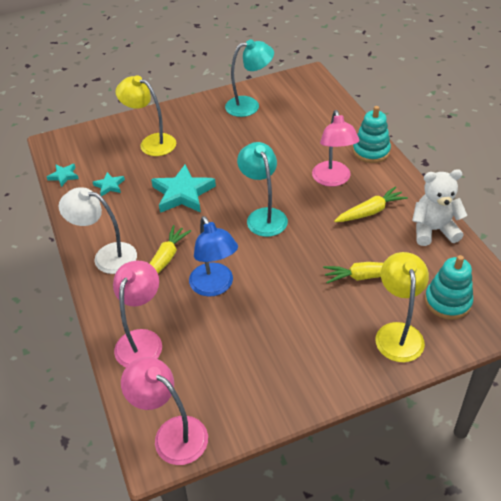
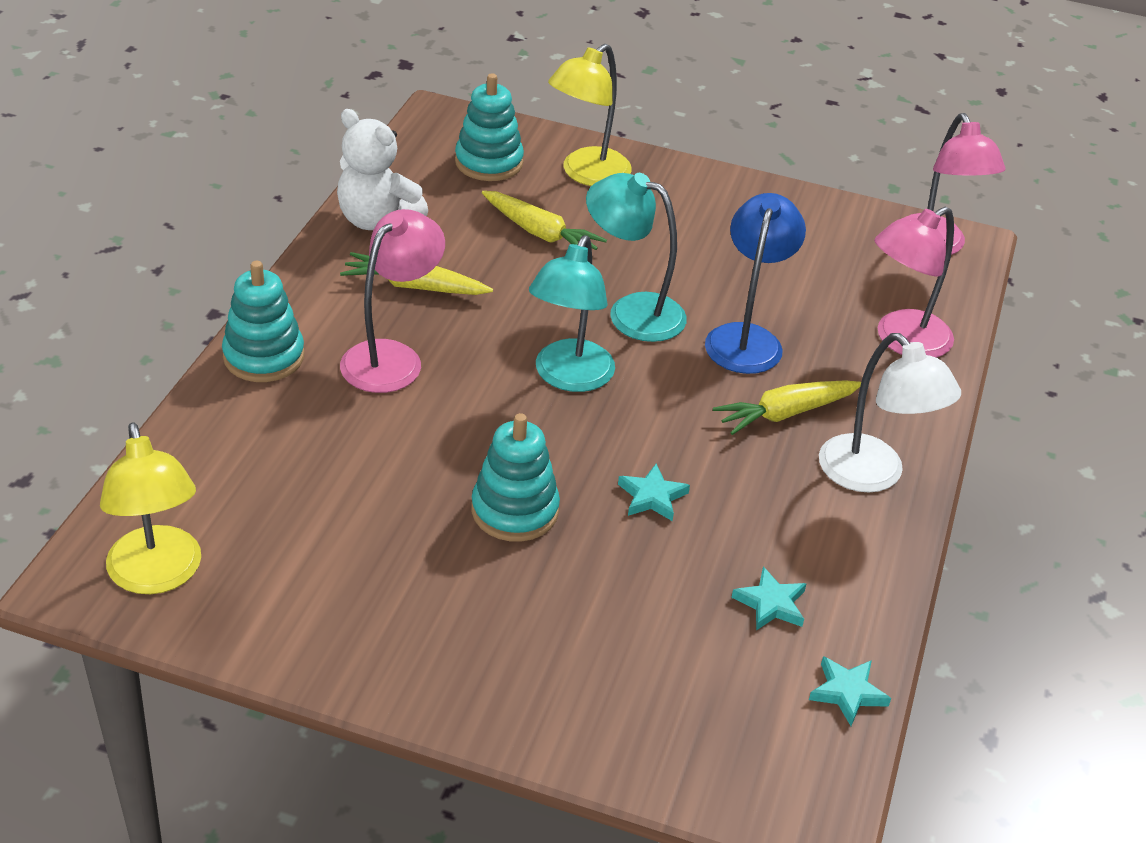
camera: 145 degrees left, 5 degrees down
yellow lamp [115,75,176,156] -> yellow lamp moved to [100,422,201,594]
turquoise star [151,164,216,213] -> turquoise star [618,463,690,521], size x0.50
turquoise lamp [225,39,274,117] -> turquoise lamp moved to [586,173,687,342]
none -> turquoise stacking toy [472,413,560,542]

